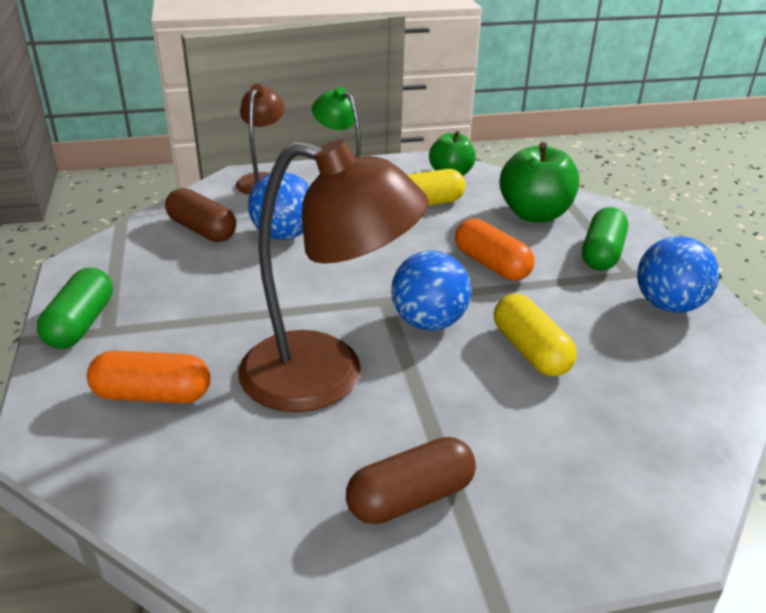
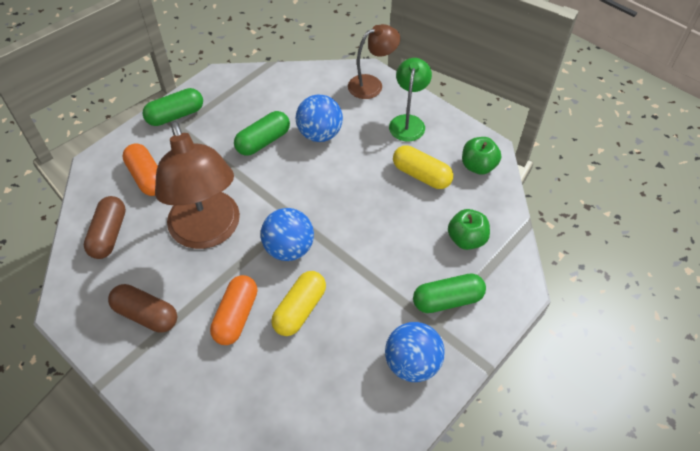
camera: 55 degrees right, 20 degrees up
brown capsule [165,188,236,242] -> brown capsule moved to [84,196,126,259]
orange capsule [455,218,535,281] -> orange capsule moved to [210,275,257,345]
green apple [499,142,579,222] -> green apple [448,209,490,250], size x0.65
none -> green capsule [234,111,290,156]

